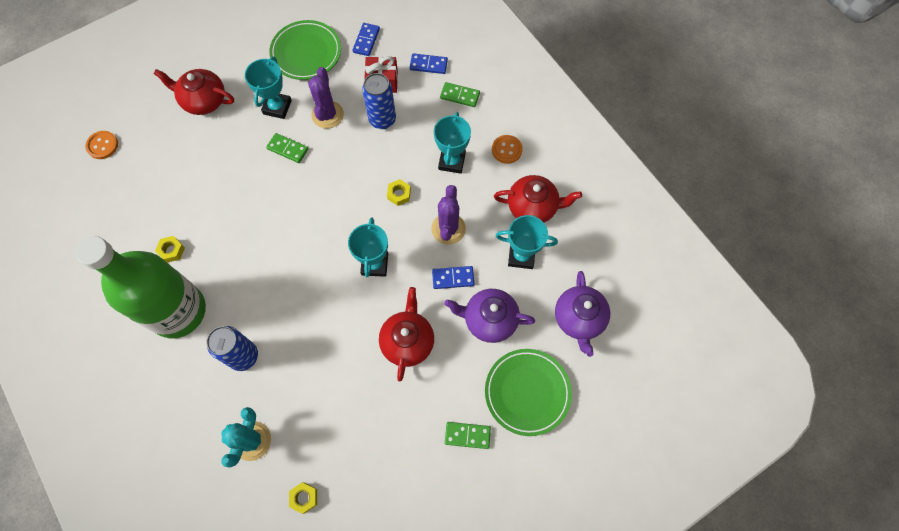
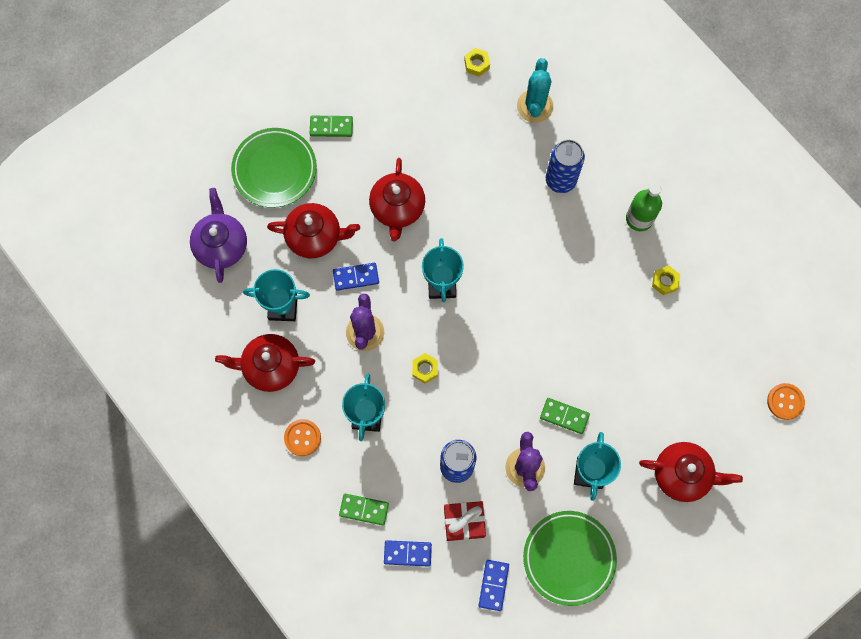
camera: 175 degrees right, 5 degrees up
green bottle [75,236,206,339] -> green bottle [626,183,662,231], size x0.46
purple teapot [444,289,535,343] -> red teapot [267,203,360,258]

